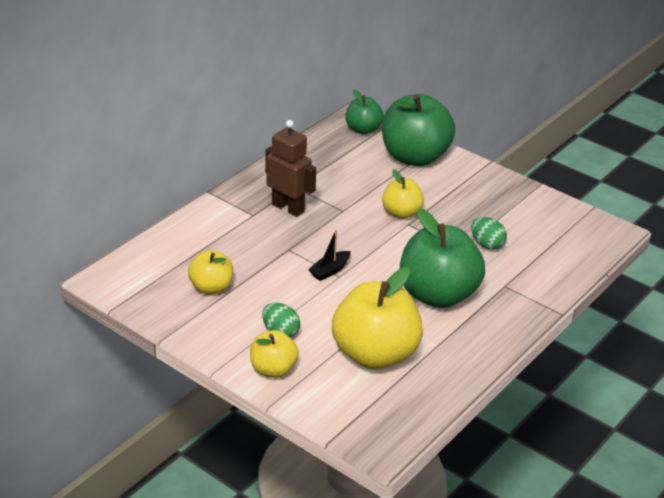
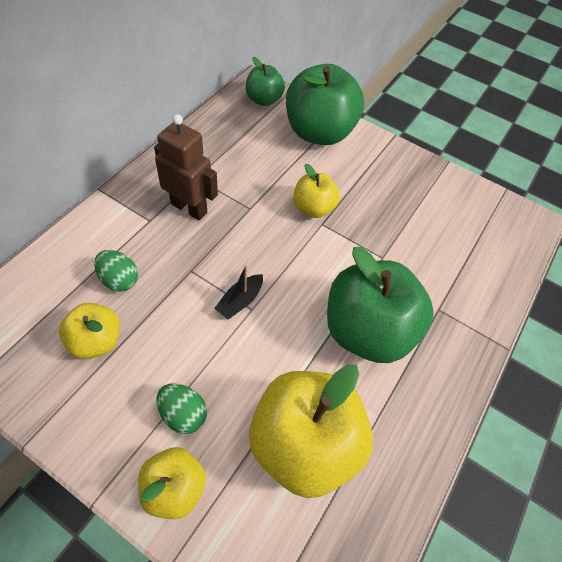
camera: 10 degrees left, 20 degrees up
green egg [471,217,507,250] -> green egg moved to [94,250,138,292]

